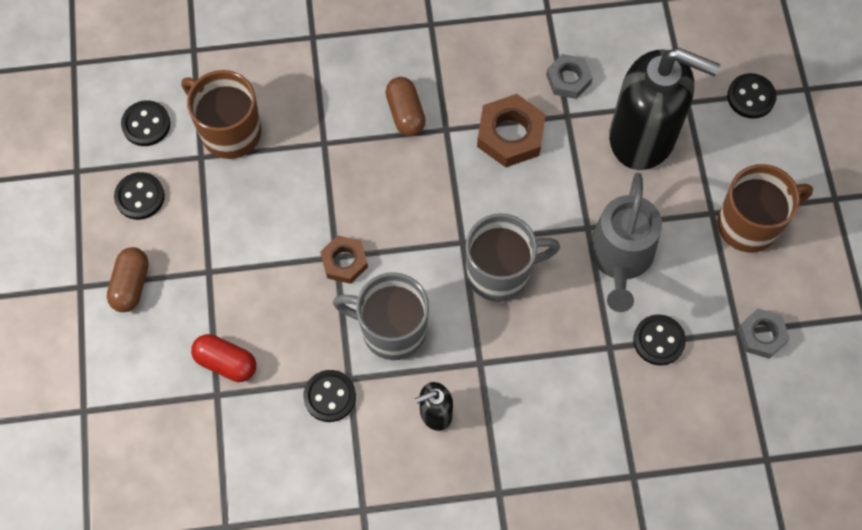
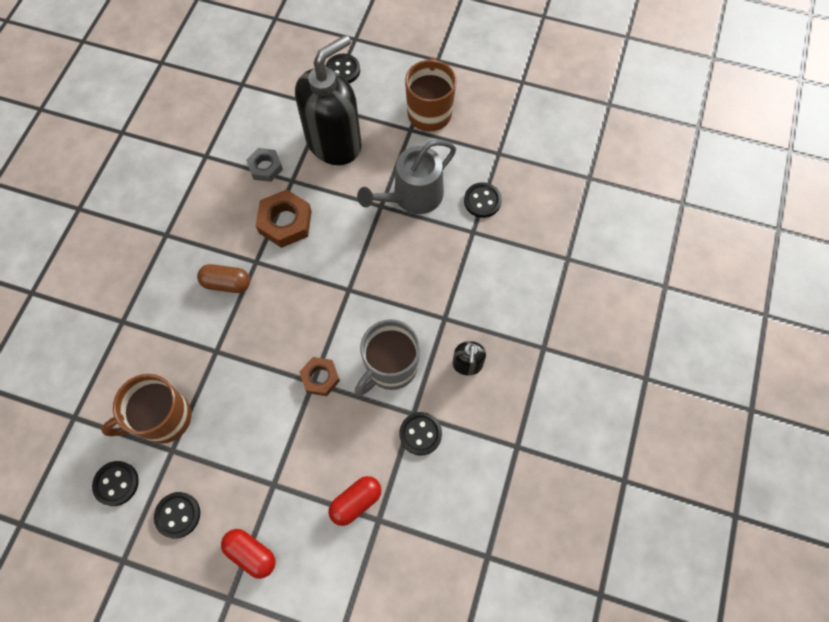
camera: 65 degrees left, 0 degrees up
brown capsule [107,247,149,312] -> red capsule [221,529,276,579]
grey mug [466,213,560,302] -> none
grey watering can [589,173,662,312] -> grey watering can turned 105 degrees clockwise [357,140,456,214]
grey nut [738,308,790,359] -> none

